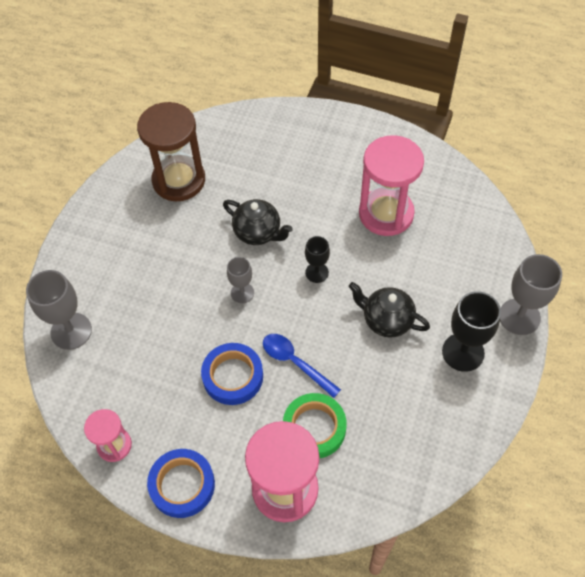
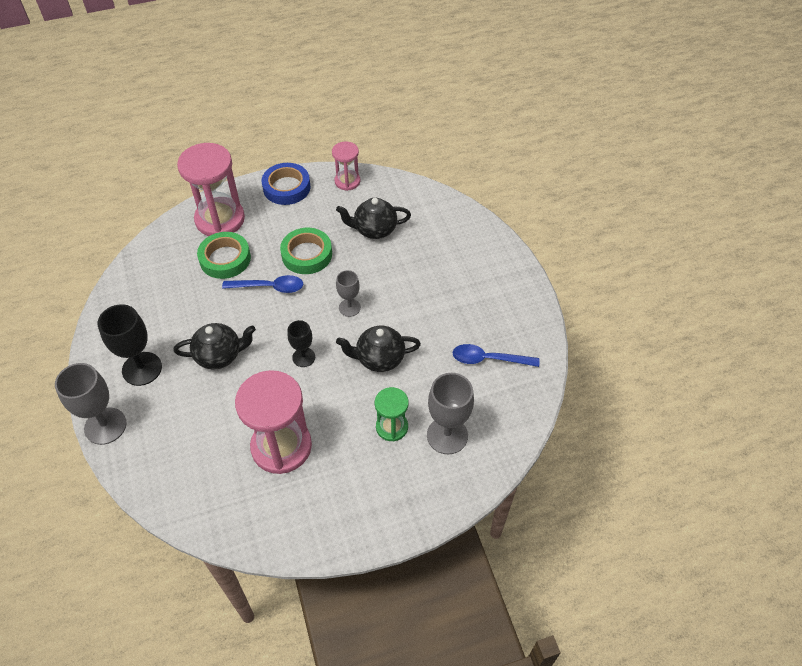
camera: 140 degrees right, 5 degrees down
grey goblet [26,270,92,350] -> grey goblet moved to [427,373,474,454]
brown hourglass [137,102,205,201] -> blue spoon [452,344,539,367]
blue tape [201,343,263,405] -> green tape [280,228,332,274]
none -> black teapot [336,198,411,239]
none -> green hourglass [375,387,408,441]

